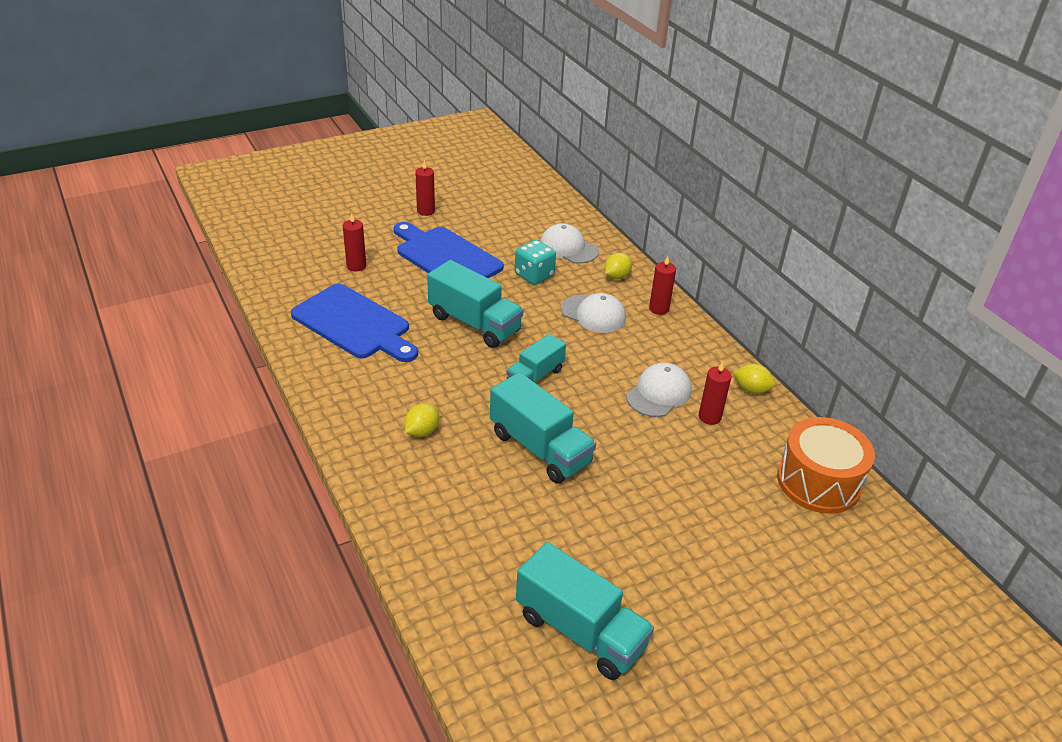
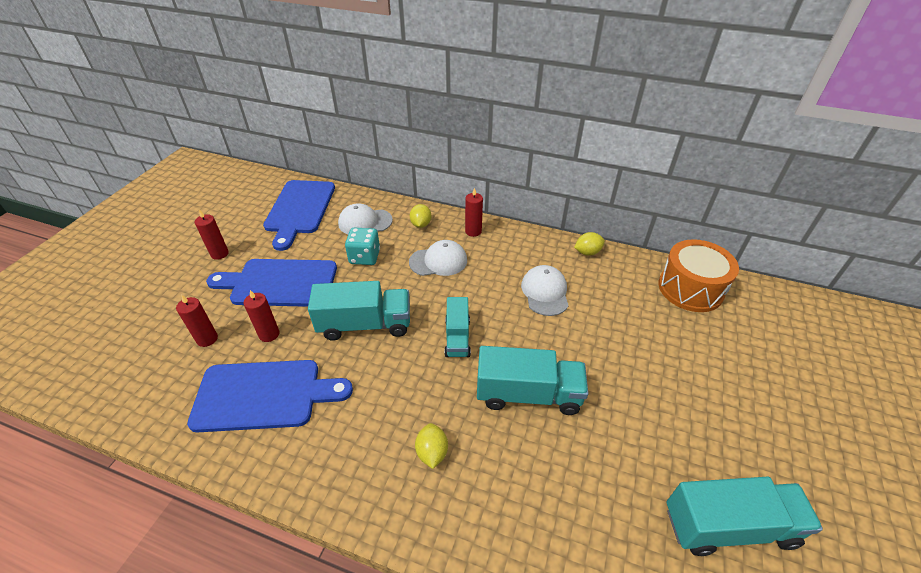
camera: 40 degrees left, 5 degrees up
red candle [699,362,732,425] -> red candle moved to [243,290,279,342]
none -> blue cutting board [263,180,335,251]

